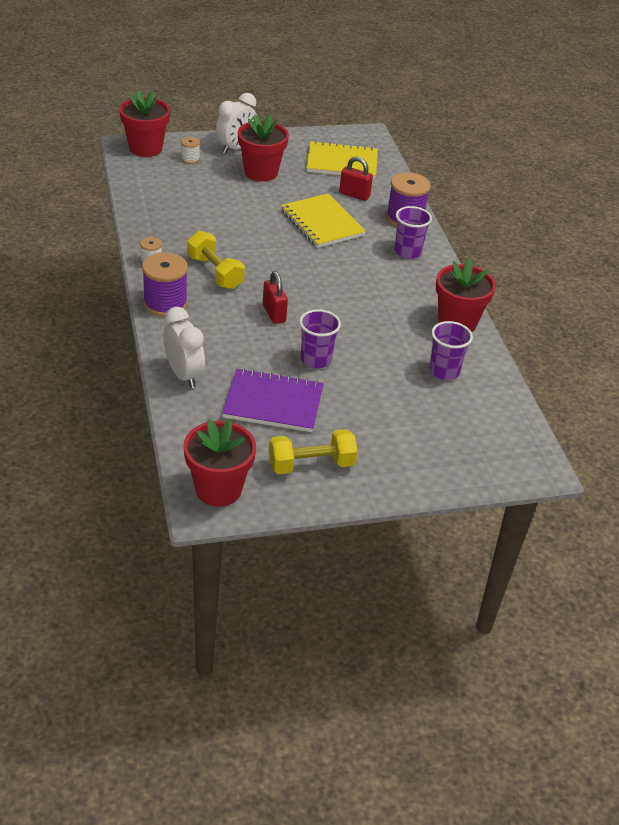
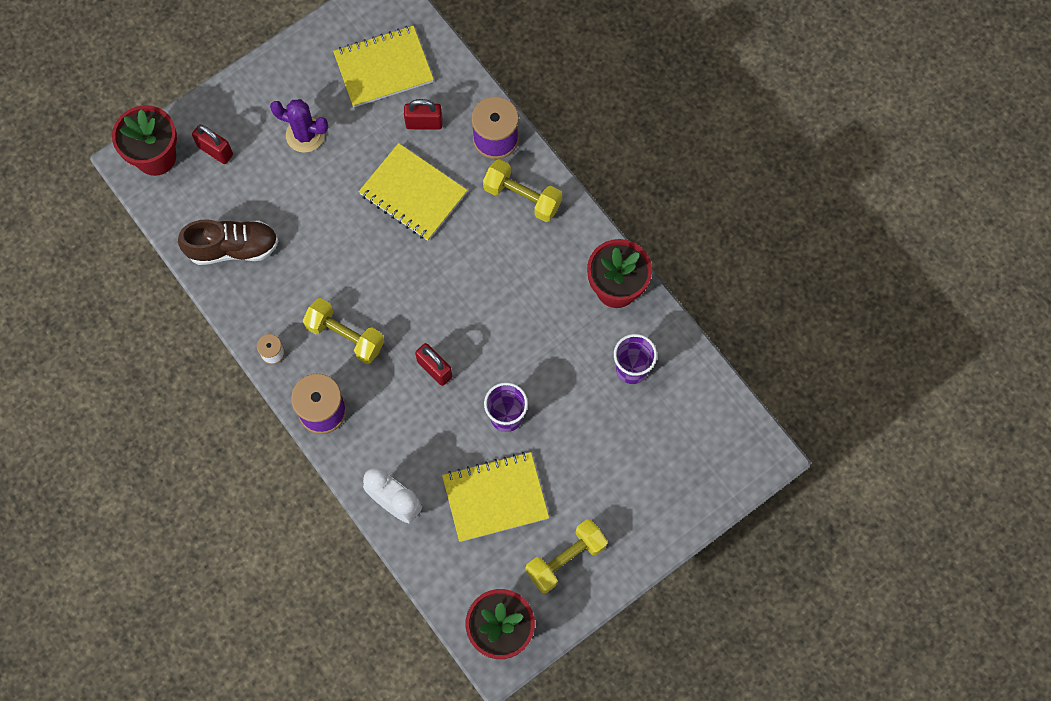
camera: 20 degrees left, 30 degrees up
white spool [181,137,200,164] -> red padlock [192,124,233,164]
white clock [216,93,257,154] -> none
purple notebook [222,368,324,432] -> yellow notebook [442,452,549,542]
red flower pot [238,114,289,182] -> purple cactus [270,99,328,153]
purple cup [395,206,432,259] -> yellow dumbbell [483,159,562,222]
none -> brown shoe [178,220,278,265]

